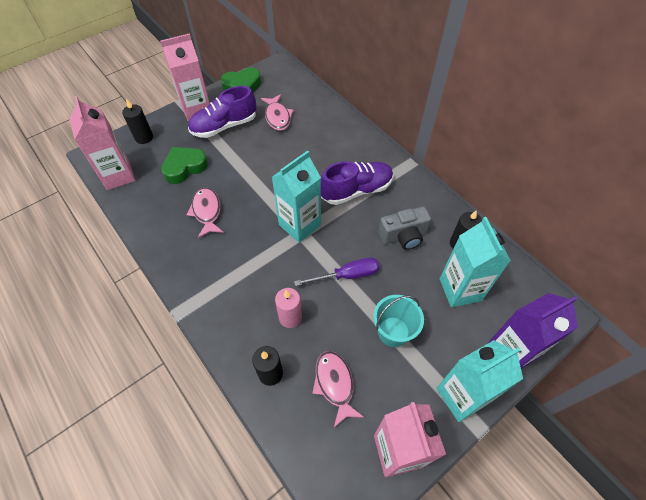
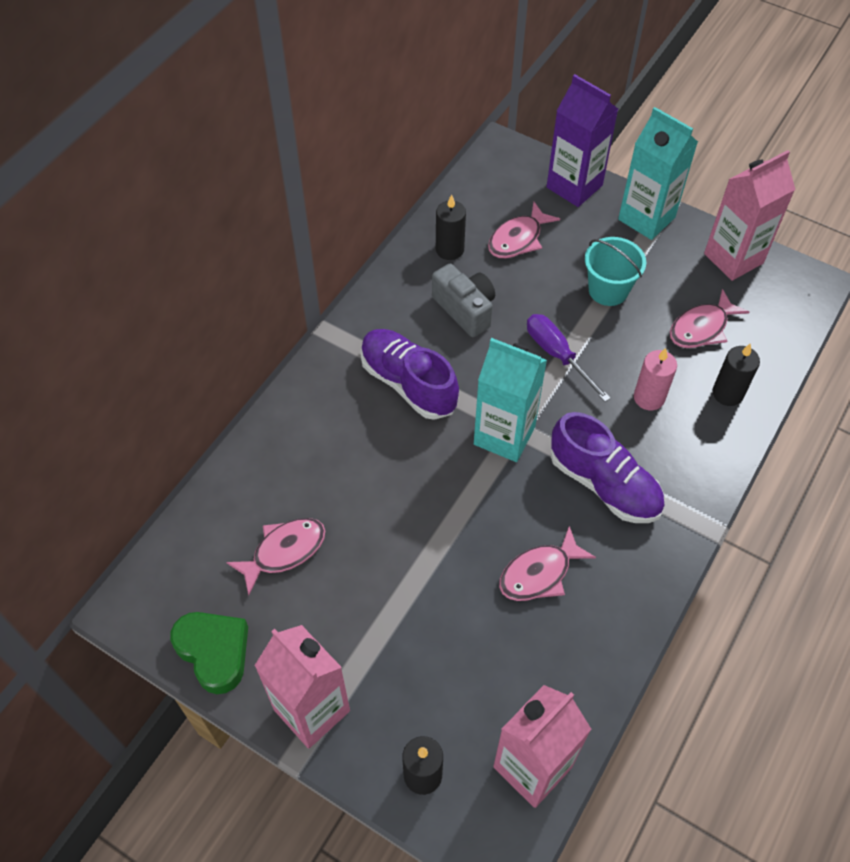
camera: 110 degrees left, 0 degrees up
green heart [161,147,208,184] -> none
purple shoe [188,86,256,138] -> purple shoe moved to [550,412,665,523]
turquoise carton [440,217,511,307] -> pink fish [488,202,560,258]

